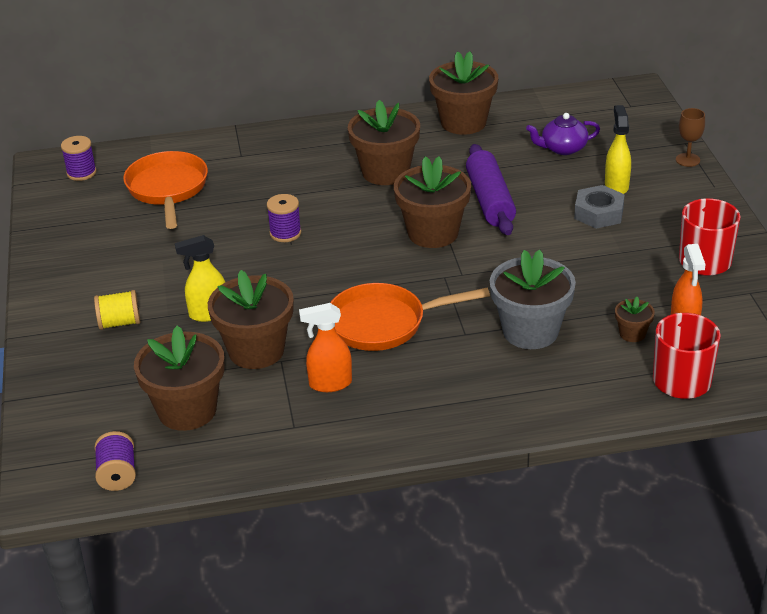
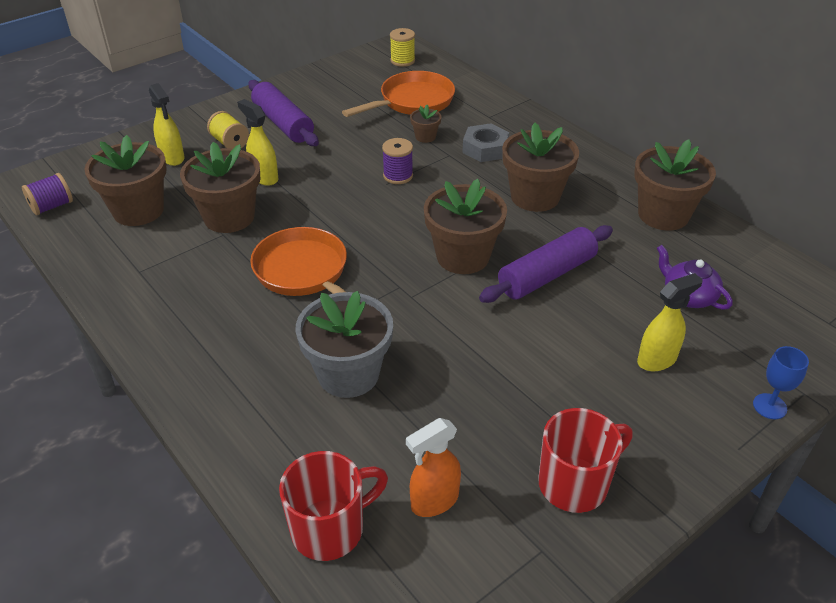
camera: 60 degrees right, 5 degrees up
purple spool [61,136,96,181] -> yellow spool [390,28,415,67]
orange spray bottle [299,303,352,392] -> none
grey nut [574,185,625,229] -> grey nut moved to [462,123,509,162]
brown flower pot [615,297,655,342] -> brown flower pot moved to [410,105,441,143]
brown goblet [676,108,705,167] -> blue goblet [753,346,809,419]
none -> yellow spray bottle [149,83,185,166]
none -> purple rolling pin [248,80,319,146]

